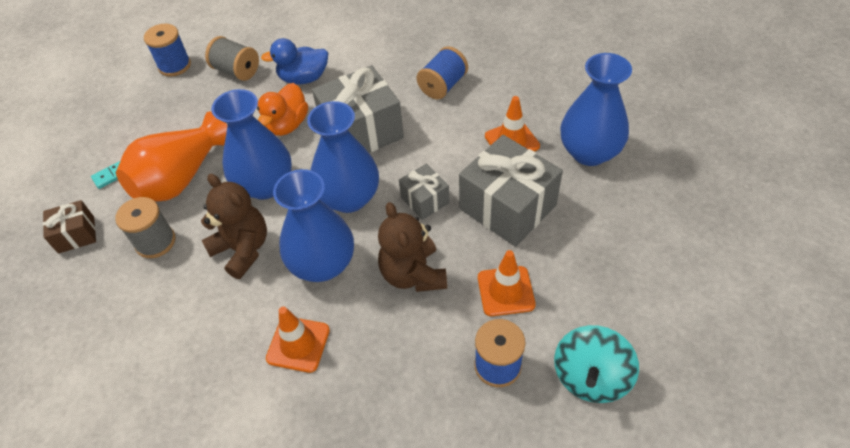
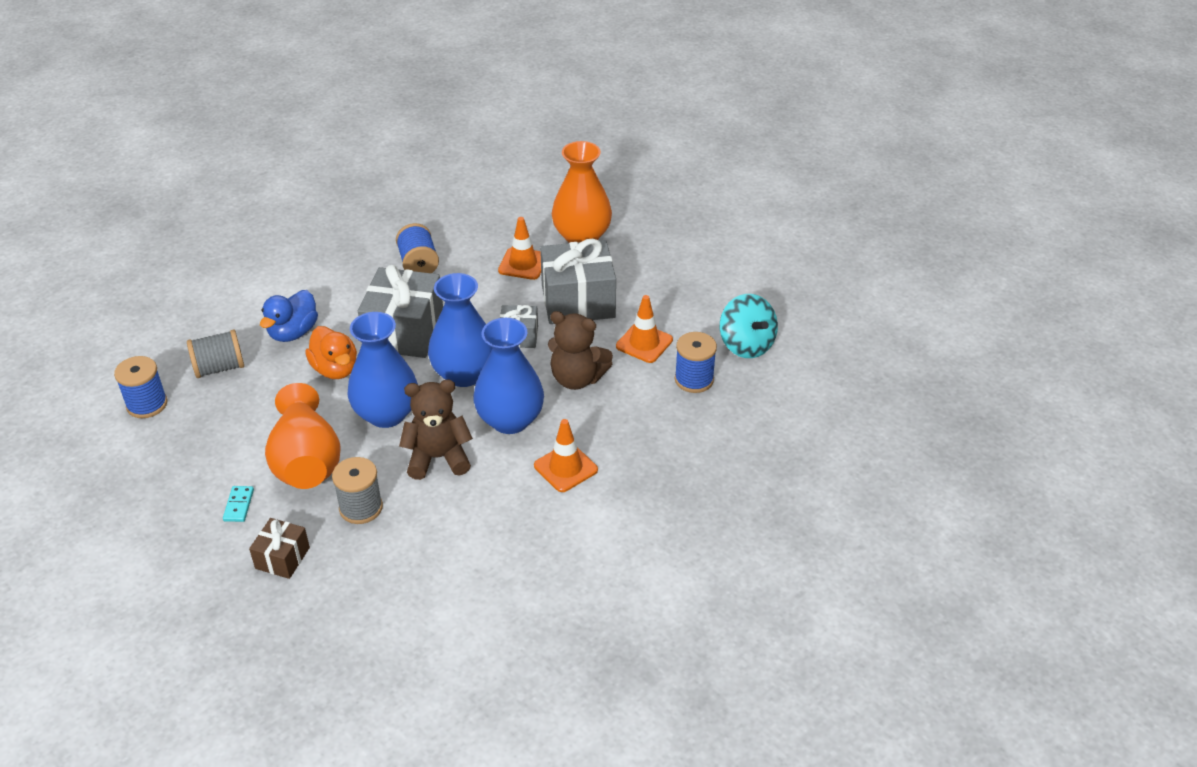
camera: 55 degrees left, 10 degrees down
blue vase [560,53,632,166] -> orange vase [552,141,612,243]

